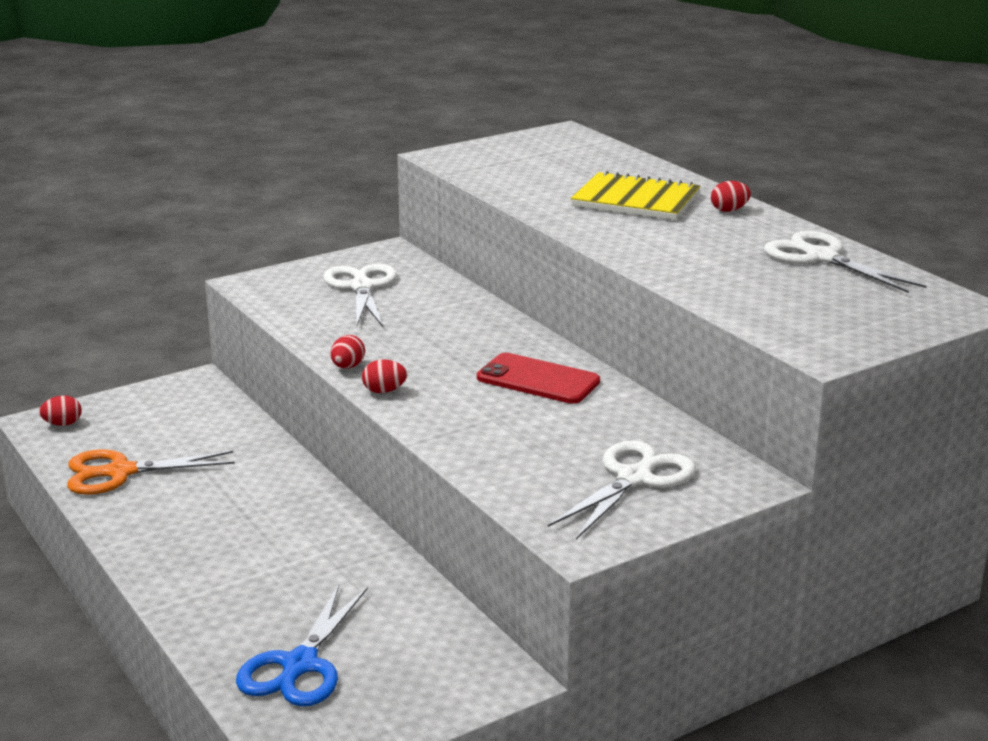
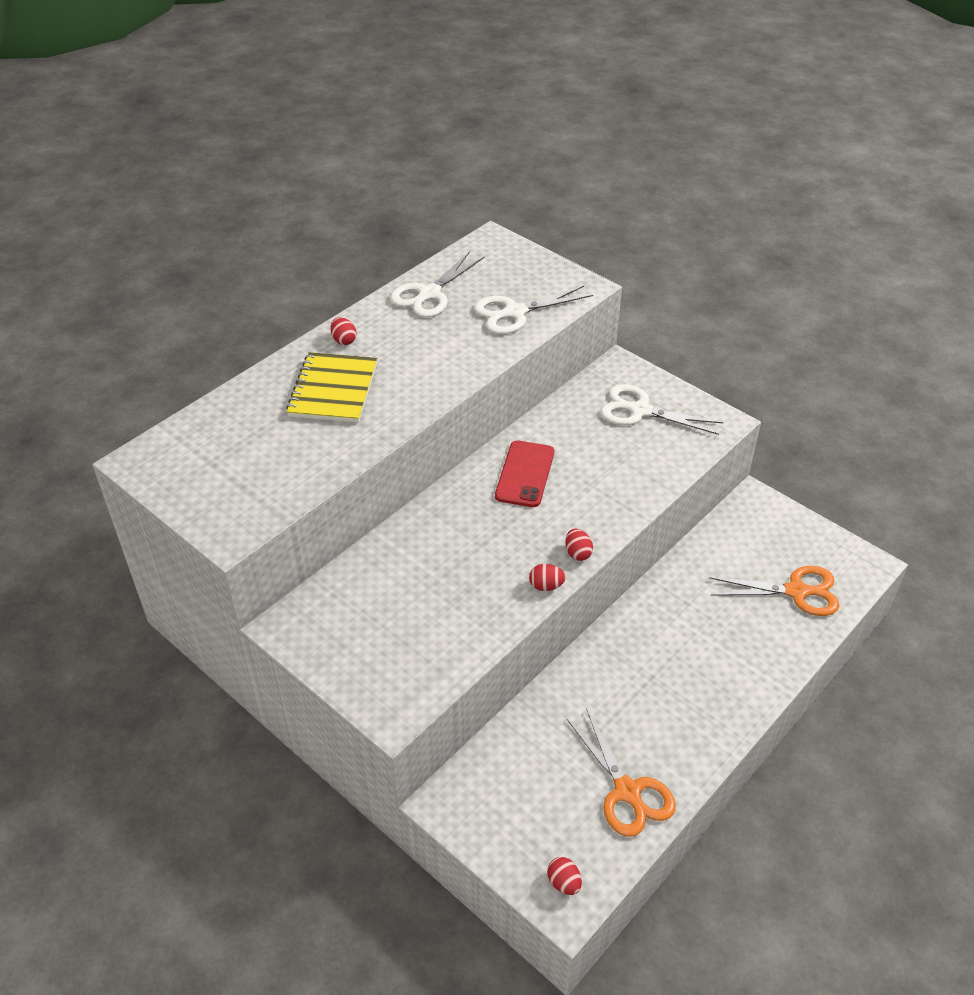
camera: 105 degrees left, 20 degrees up
blue scissors [236,585,368,706] -> orange scissors [709,566,840,616]
white scissors [323,264,397,327] -> white scissors moved to [474,286,593,334]

